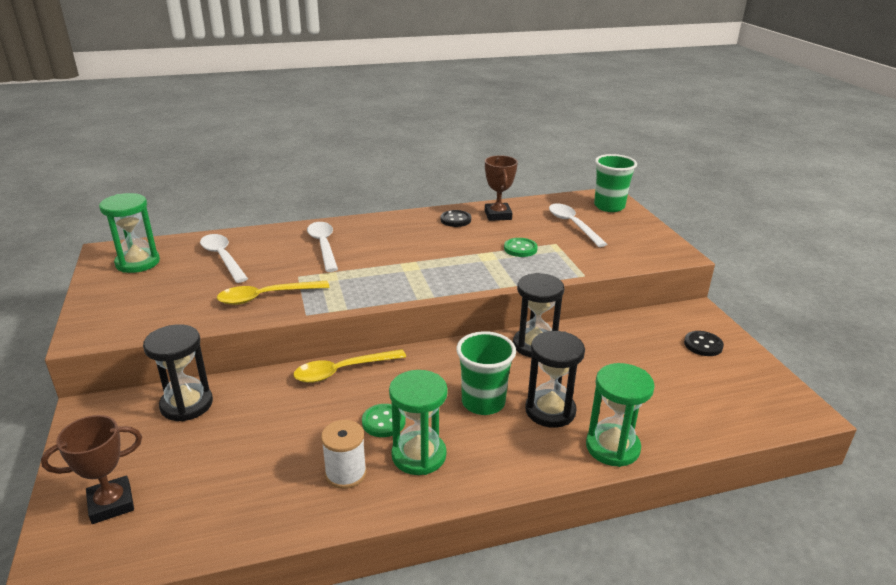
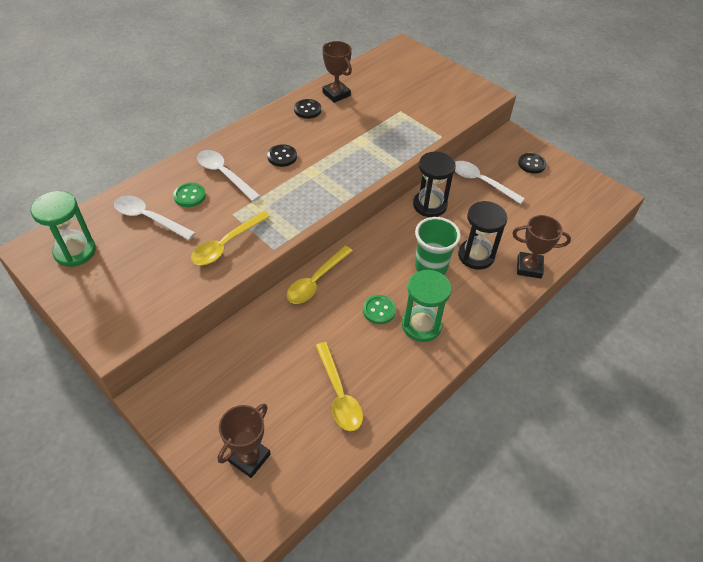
camera: 30 degrees left, 20 degrees up
black hourglass [143,324,213,421] -> none
white spool [321,420,366,489] -> none
green button [504,238,538,257] -> green button moved to [173,183,206,207]
white spoon [549,203,607,247] -> white spoon moved to [455,161,525,204]
green hourglass [586,363,655,467] -> brown trophy [512,215,571,279]
green cup [594,154,637,212] -> none
none -> black button [267,144,297,167]
none -> yellow spoon [315,342,363,431]

